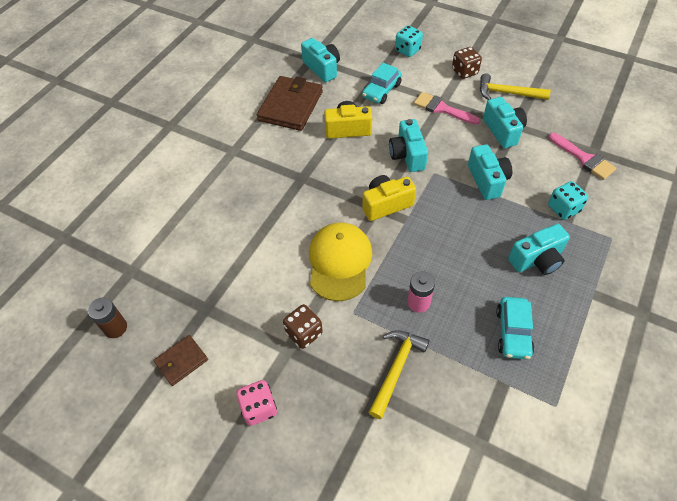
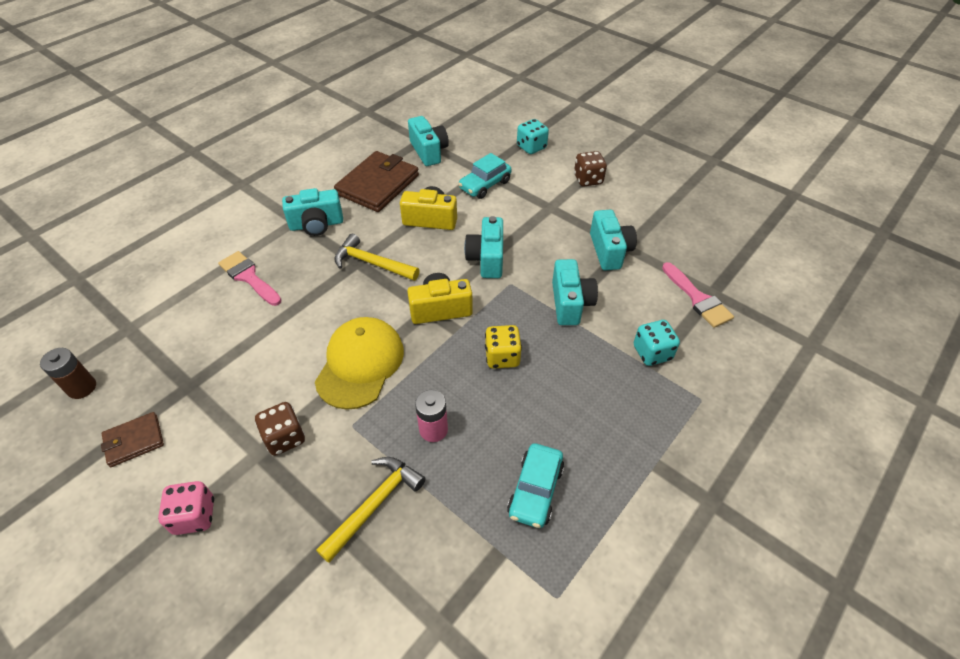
camera: 10 degrees right, 5 degrees down
pink brush [414,92,480,125] -> pink brush moved to [218,251,282,306]
yellow hammer [480,73,551,100] -> yellow hammer moved to [334,234,420,281]
turquoise camera [508,224,570,275] -> turquoise camera moved to [282,188,343,236]
none -> yellow dice [485,325,522,369]

